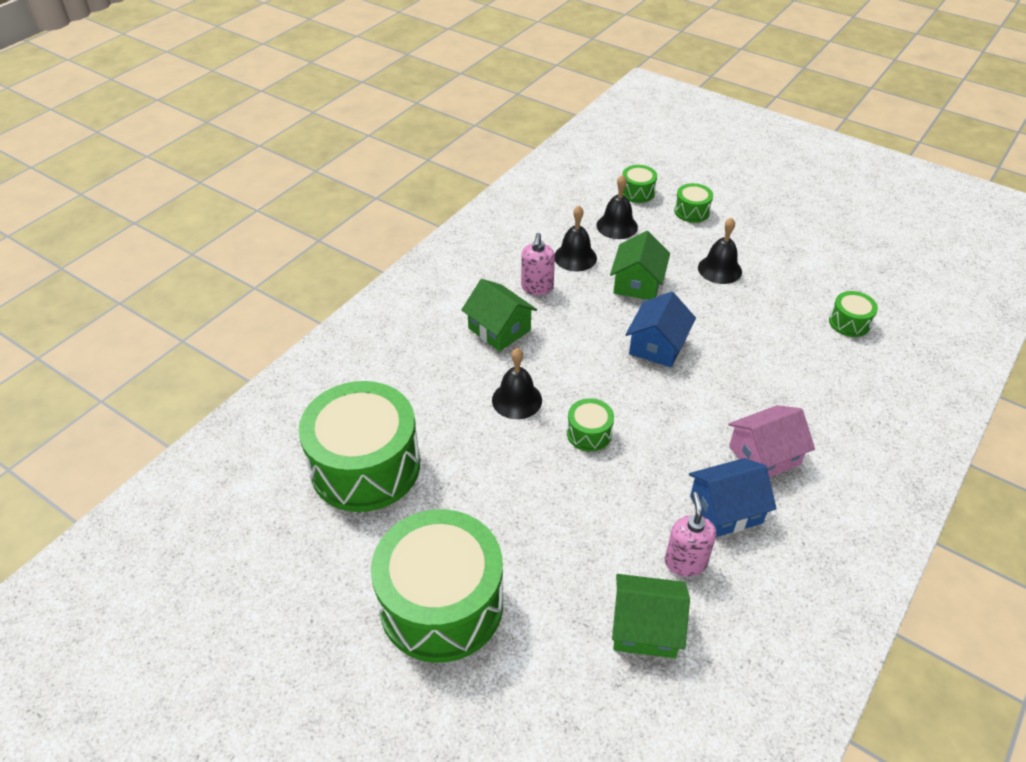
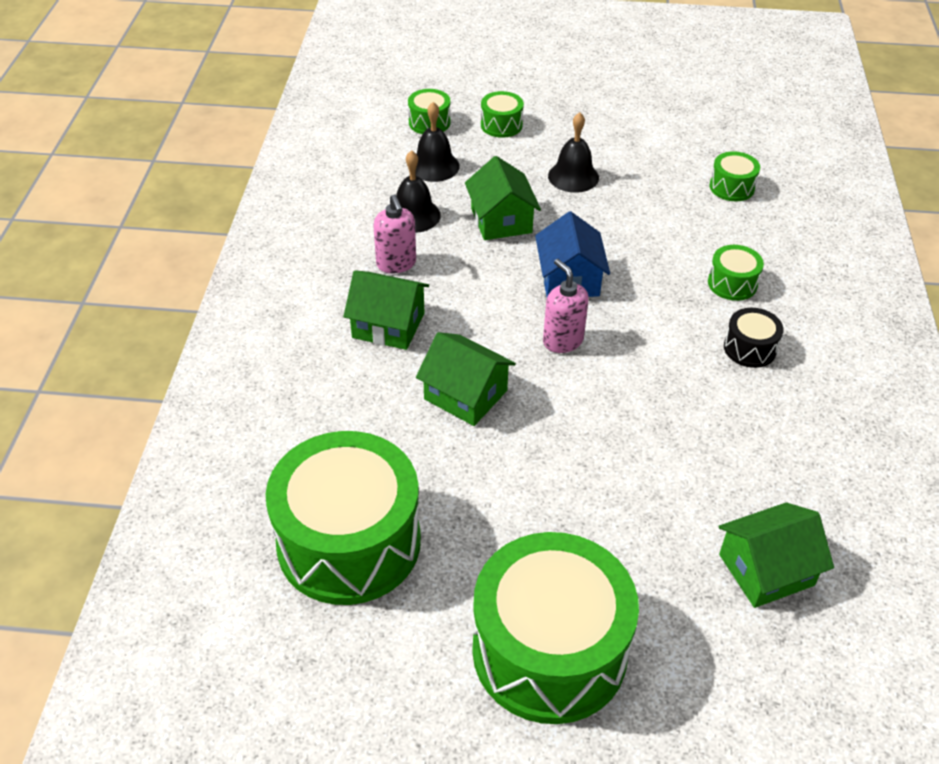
camera: 30 degrees left, 0 degrees up
black bell [492,348,542,419] -> green house [416,332,516,426]
green drum [567,398,614,451] -> green drum moved to [708,245,764,301]
pink soap dispenser [665,492,716,577] -> pink soap dispenser moved to [543,259,589,353]
blue house [689,458,777,537] -> none
pink house [728,405,815,478] -> black drum [724,308,784,368]

